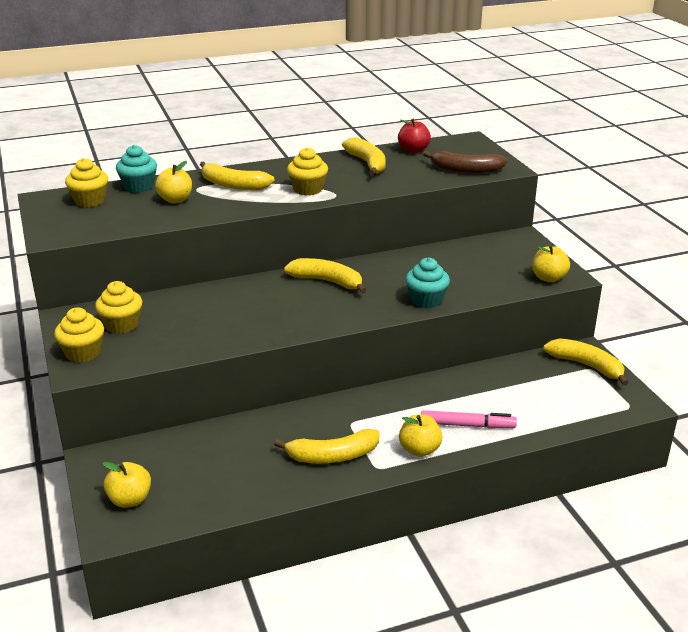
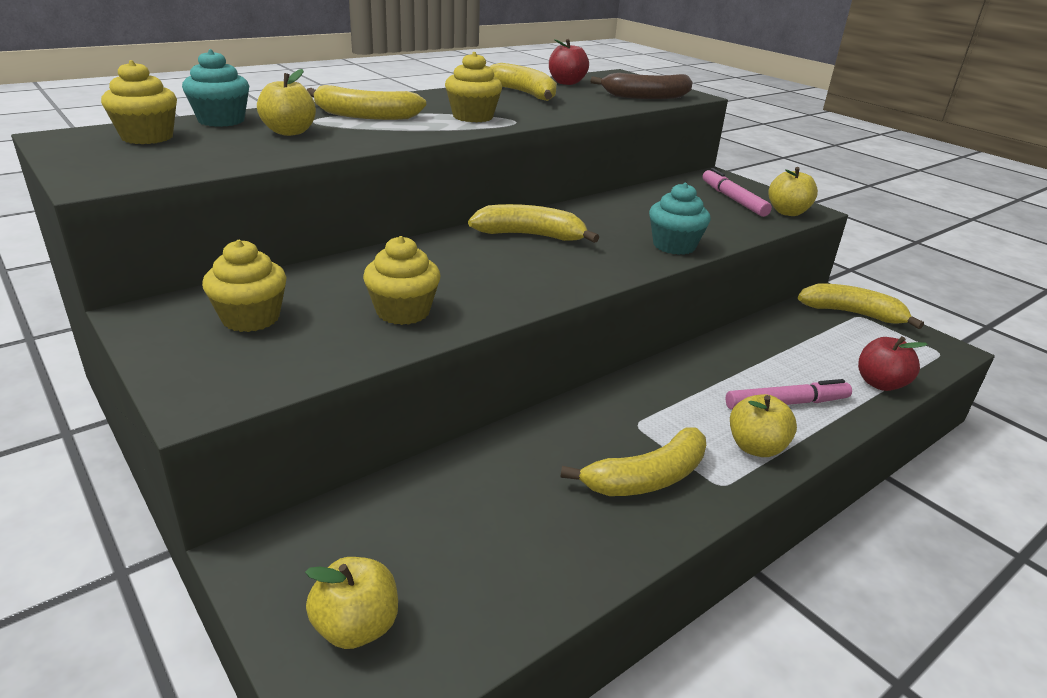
camera: 20 degrees left, 0 degrees up
yellow cupcake [54,307,104,363] -> yellow cupcake moved to [363,236,440,325]
none -> pink marker [702,168,772,217]
none -> red apple [858,336,928,391]

